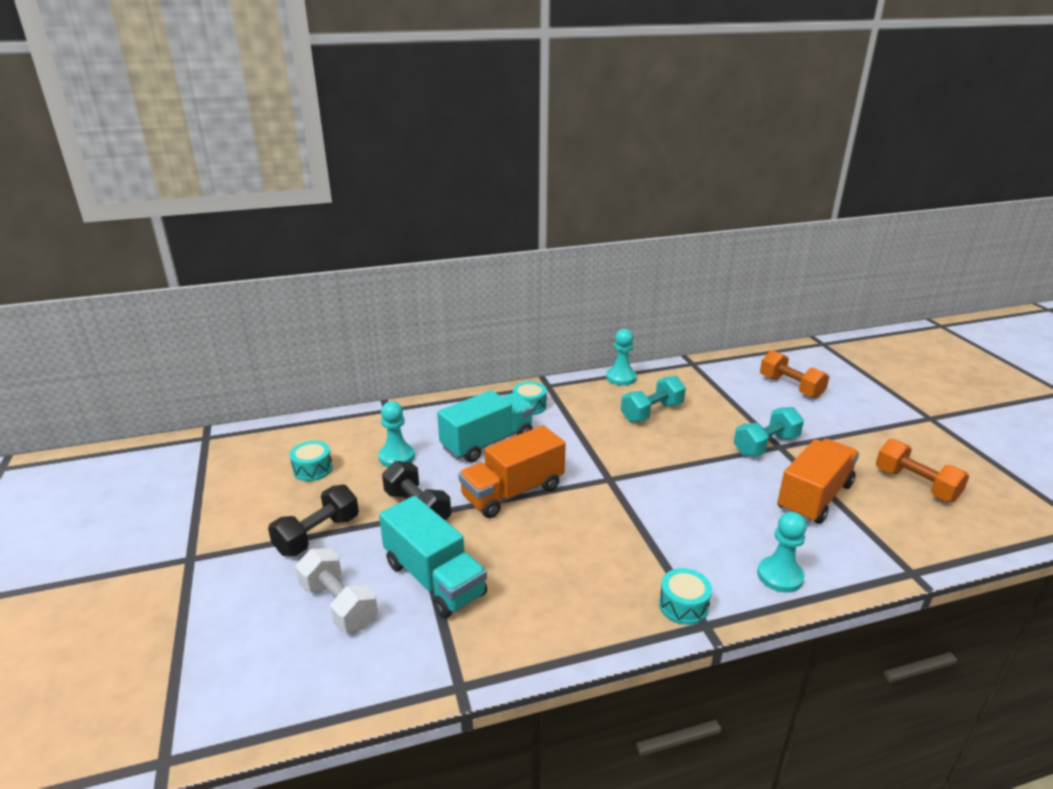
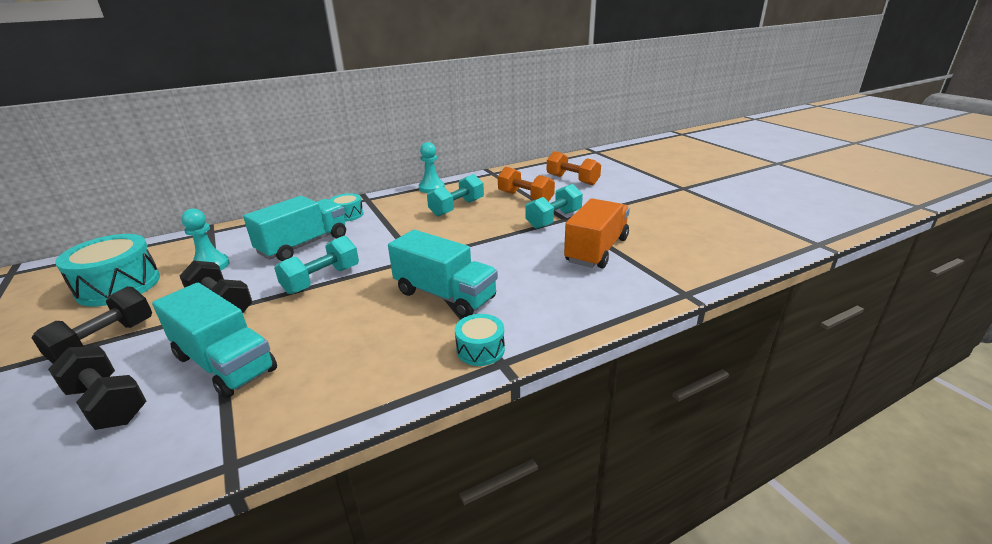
camera: 10 degrees left, 0 degrees up
turquoise drum [290,441,333,481] -> turquoise drum [55,234,160,306], size x1.87
white dumbbell [295,548,378,632] -> black dumbbell [48,346,146,430]
orange truck [458,426,566,518] -> turquoise dumbbell [274,236,359,294]
turquoise pawn [757,512,807,593] -> none
orange dumbbell [876,439,969,502] -> orange dumbbell moved to [498,167,555,202]
none -> turquoise truck [388,230,498,318]

